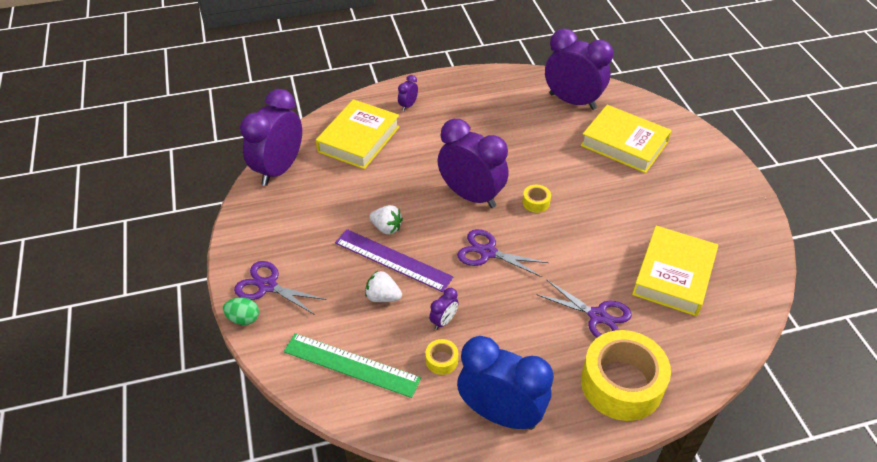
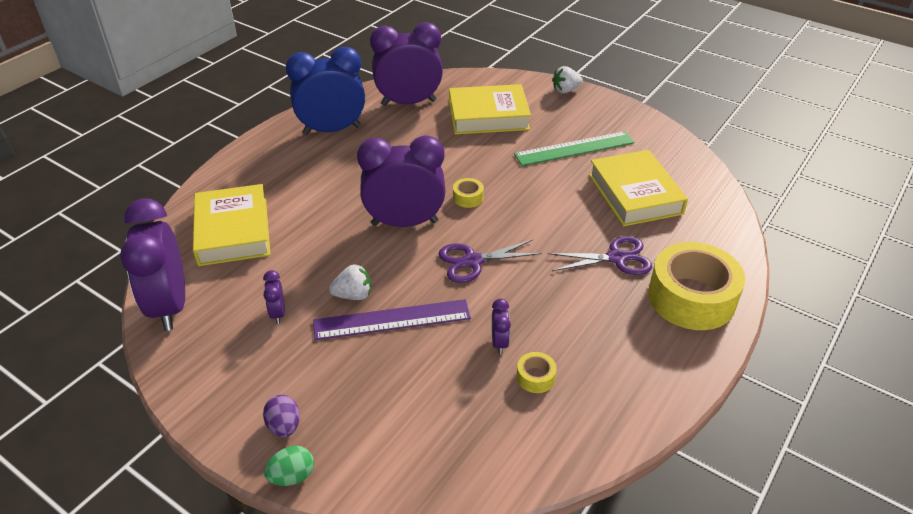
camera: 40 degrees left, 5 degrees down
purple scissors [234,261,326,315] -> purple egg [263,395,300,437]
green ruler [284,333,421,398] -> green ruler moved to [514,131,634,166]
white strawberry [365,271,402,302] -> white strawberry moved to [552,66,583,94]
purple clock [398,75,418,111] -> purple clock moved to [263,270,285,324]
blue clock [457,336,554,430] -> blue clock moved to [286,47,365,135]

